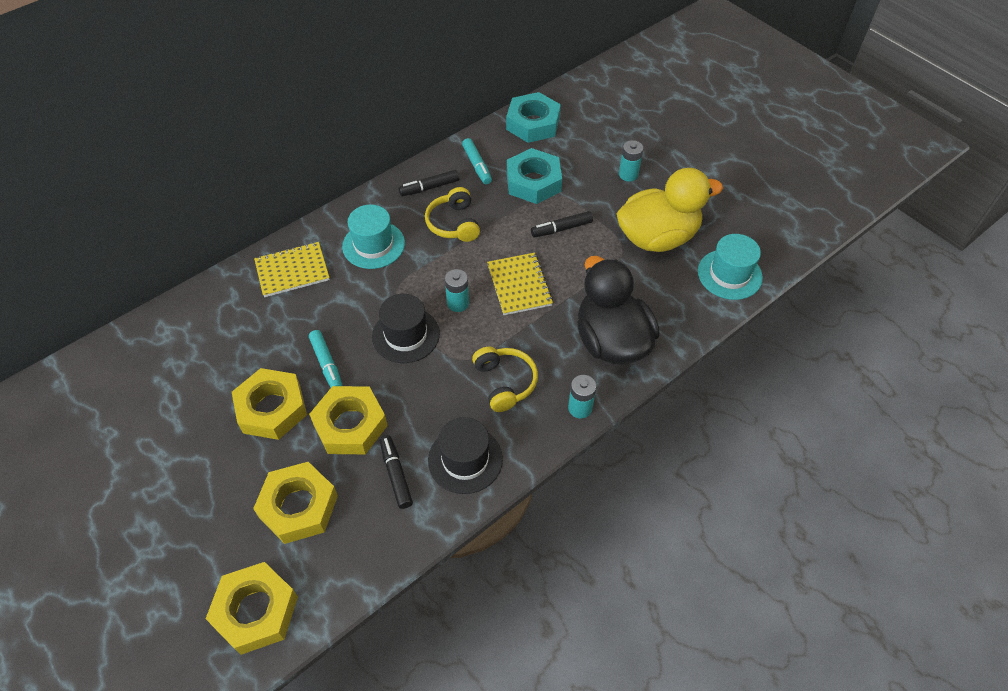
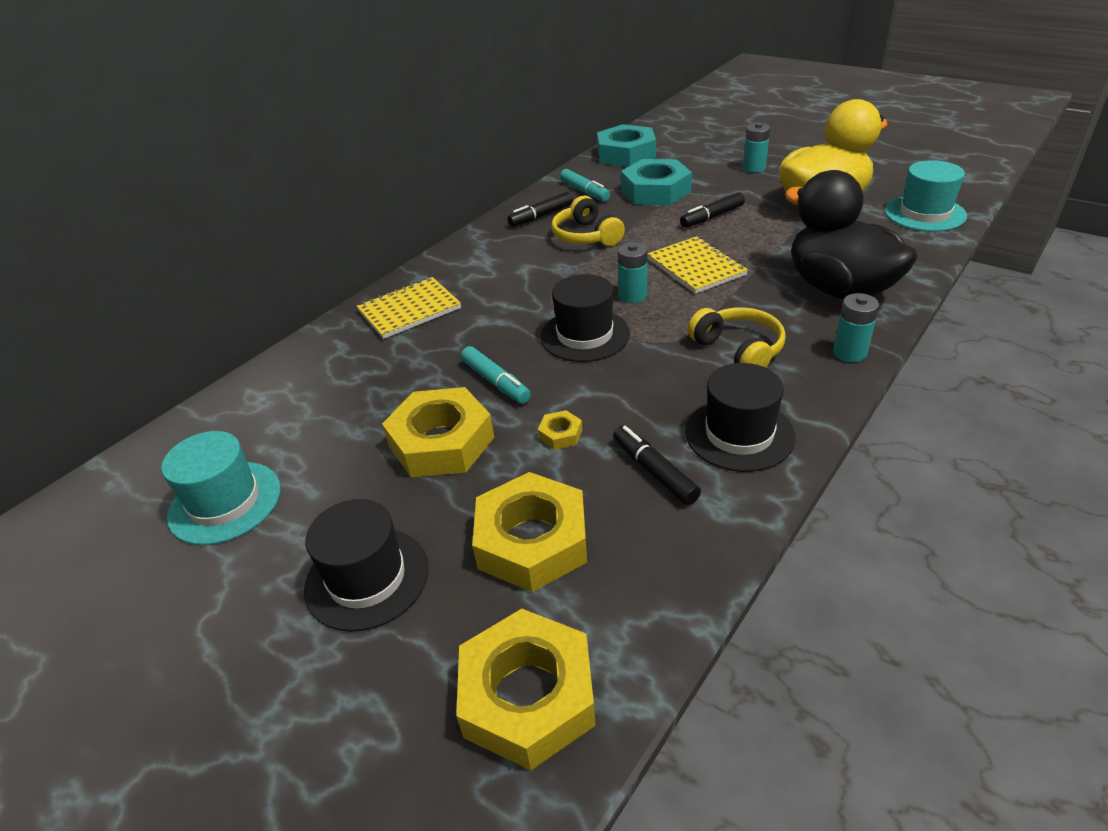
camera: 10 degrees left, 15 degrees down
yellow nut [309,386,388,454] -> yellow nut [538,410,582,450], size x0.42
turquoise hat [342,205,405,269] -> turquoise hat moved to [161,431,280,545]
none -> black hat [304,499,429,632]

